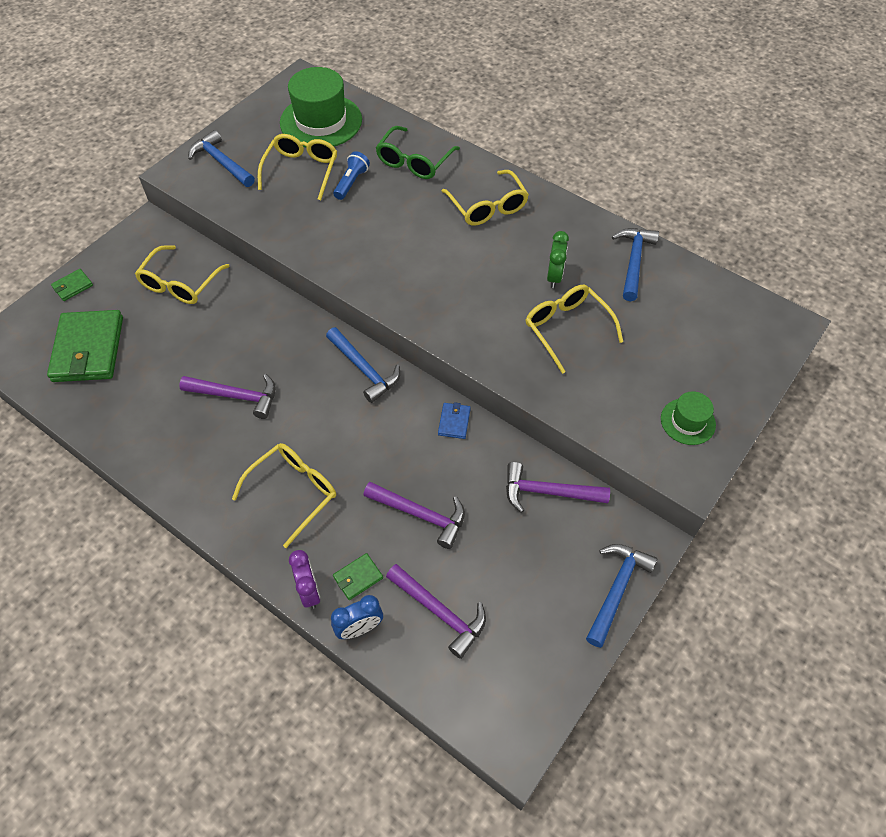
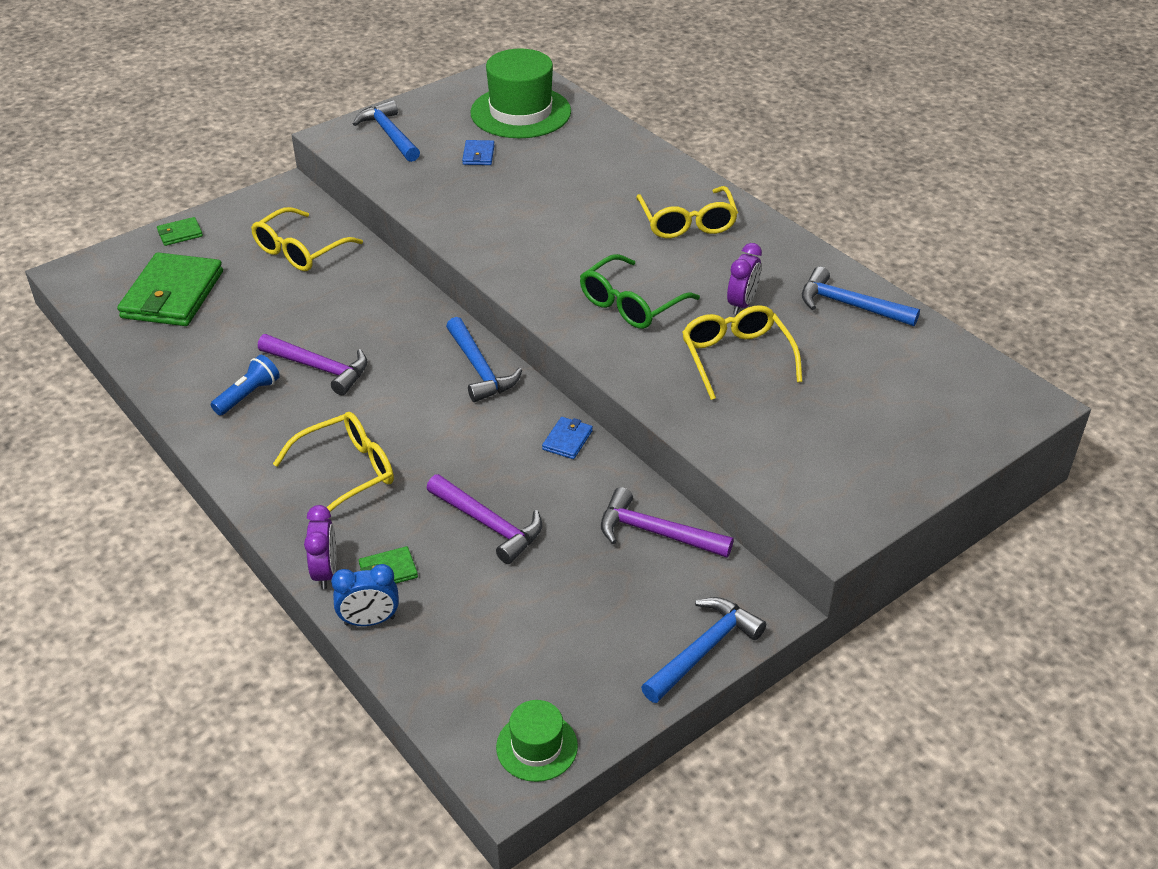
camera: 15 degrees right, 15 degrees down
yellow glasses [258,134,337,200] -> blue wallet [462,140,495,165]
blue flashlight [333,151,370,200] -> blue flashlight moved to [211,355,280,416]
green glasses [376,126,460,179] -> green glasses moved to [580,254,700,329]
purple hammer [386,564,486,659] -> none
green clock [547,231,569,288] -> purple clock [727,243,762,315]
blue hammer [612,228,659,301] -> blue hammer turned 90 degrees counterclockwise [802,267,920,326]
green hat [661,392,716,445] -> green hat moved to [496,700,578,782]

